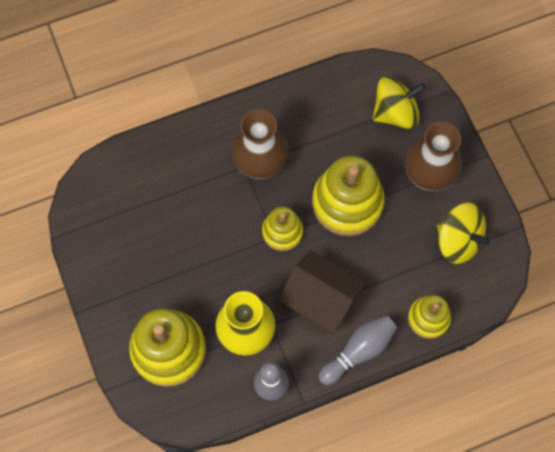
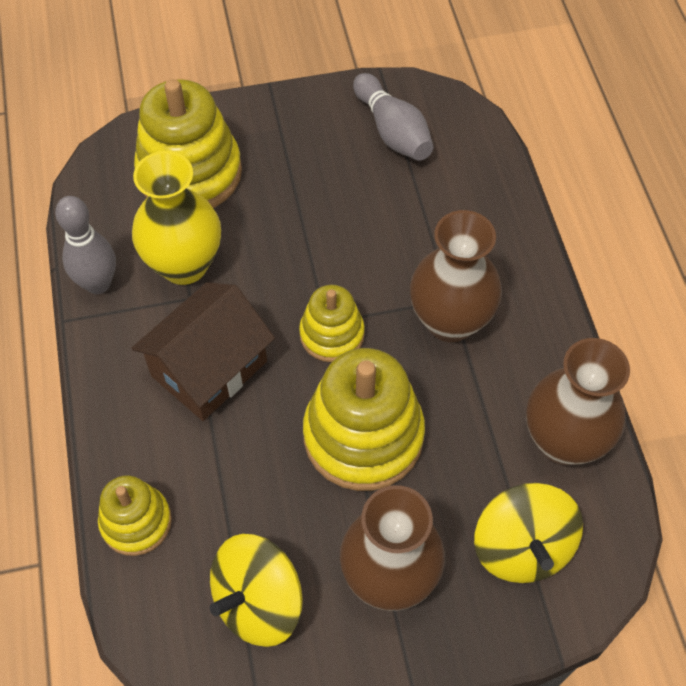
camera: 100 degrees right, 10 degrees down
grey bowling pin [318,315,397,385] -> grey bowling pin moved to [353,73,434,161]
none -> brown vase [526,338,630,465]

